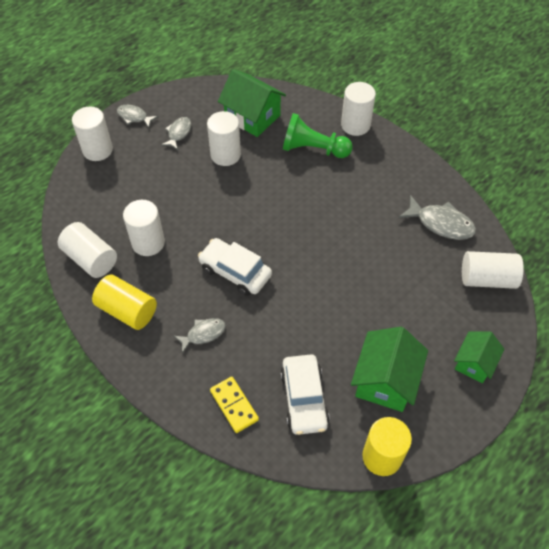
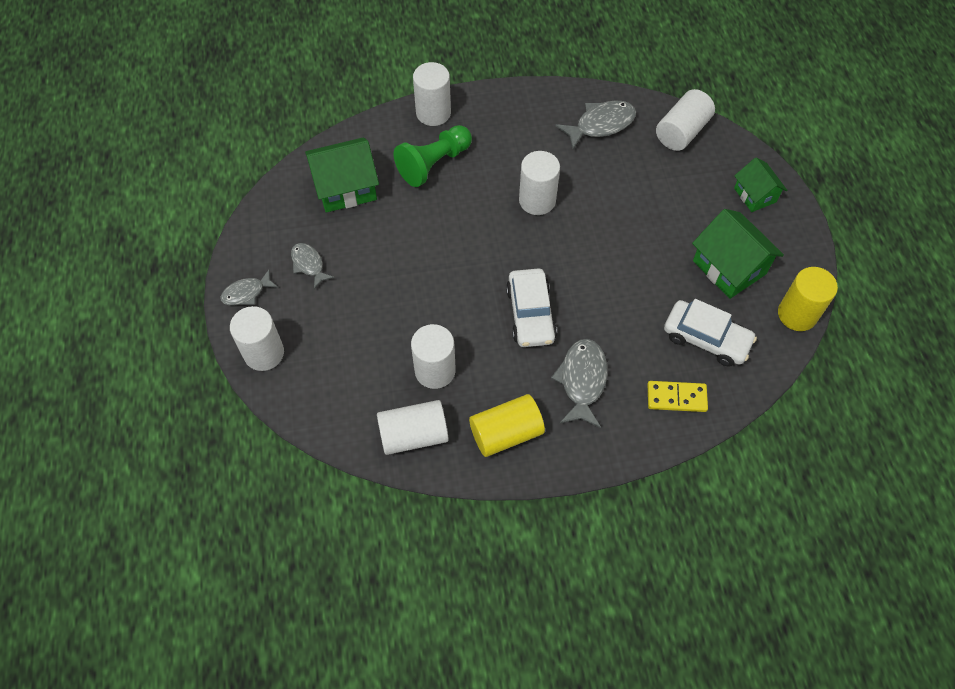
camera: 55 degrees left, 5 degrees up
grey fish [174,318,226,354] -> grey fish [551,339,608,428], size x1.60
white car [198,238,272,296] -> white car turned 75 degrees counterclockwise [506,268,557,347]
white cylinder [207,111,241,166] -> white cylinder moved to [519,151,560,215]

